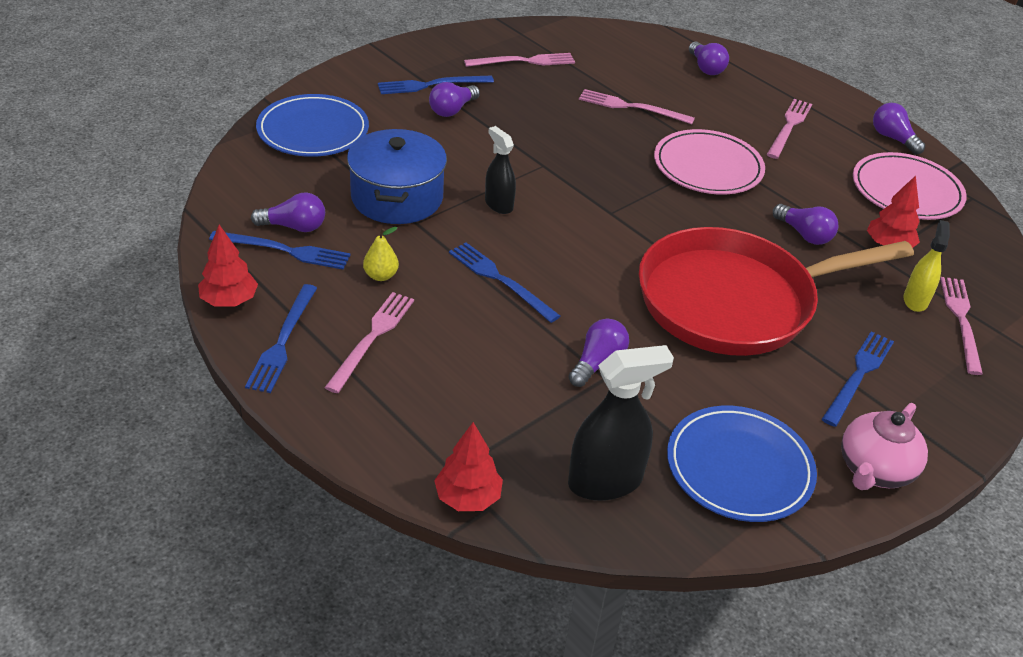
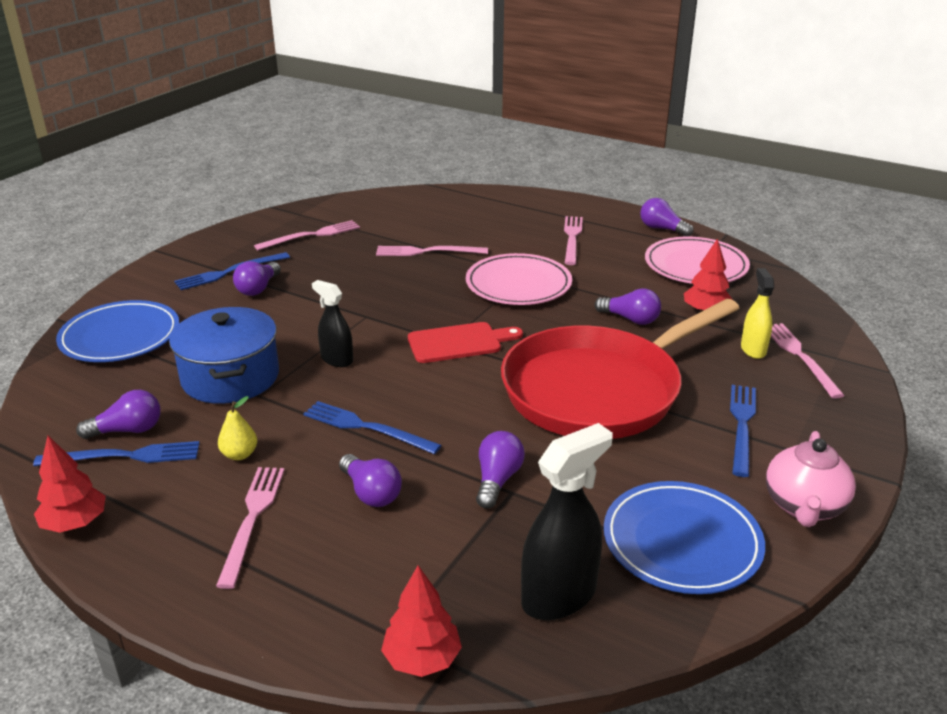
camera: 15 degrees left, 10 degrees down
blue fork [245,284,317,393] -> none
purple light bulb [689,41,729,75] -> purple light bulb moved to [339,454,402,507]
none -> red cutting board [408,322,523,363]

